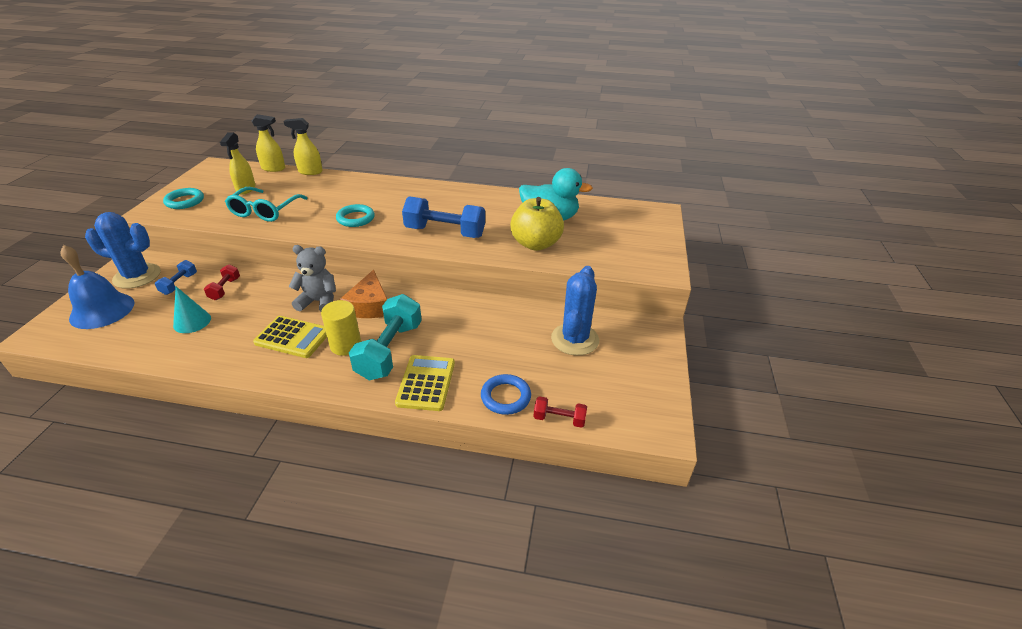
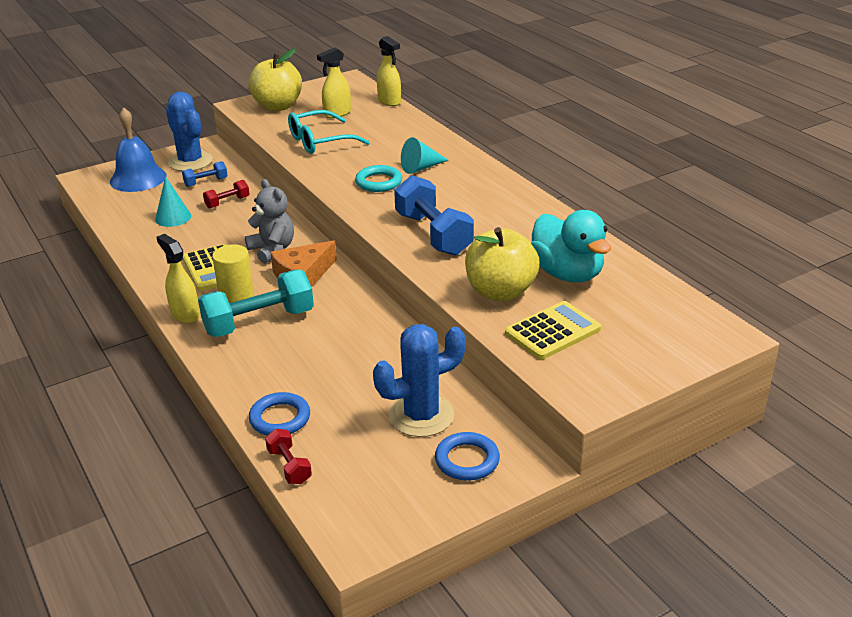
camera: 50 degrees right, 5 degrees down
turquoise ring [163,188,204,209] -> yellow apple [248,49,302,111]
yellow spray bottle [284,118,323,175] -> yellow spray bottle moved to [156,234,200,323]
yellow calculator [395,355,455,411] -> yellow calculator moved to [505,301,601,359]
none -> turquoise cone [401,137,448,174]
none -> blue ring [435,432,500,480]

